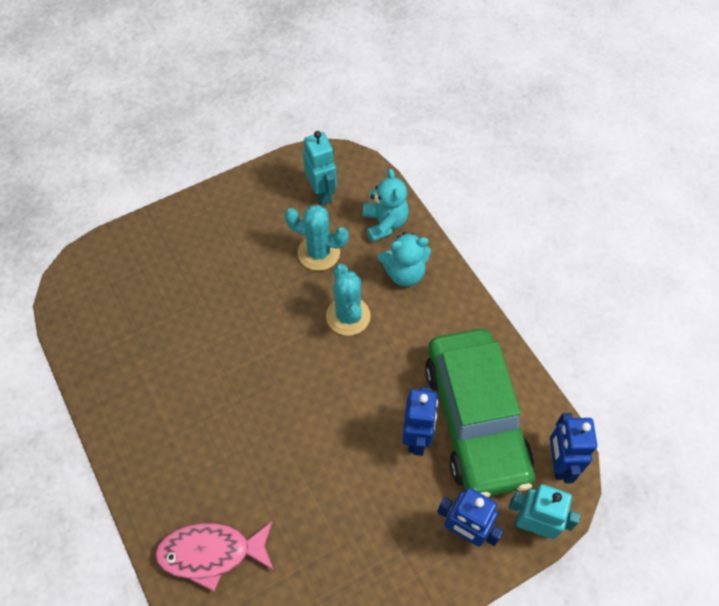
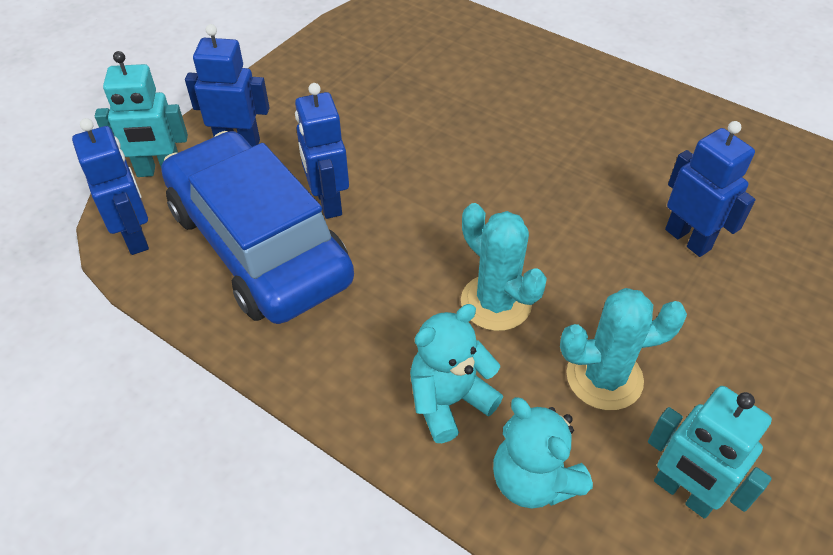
camera: 155 degrees right, 10 degrees down
pink fish [155,521,274,591] -> none
green car [425,329,534,497] -> blue car [161,131,354,324]
none -> blue robot [665,121,755,257]

